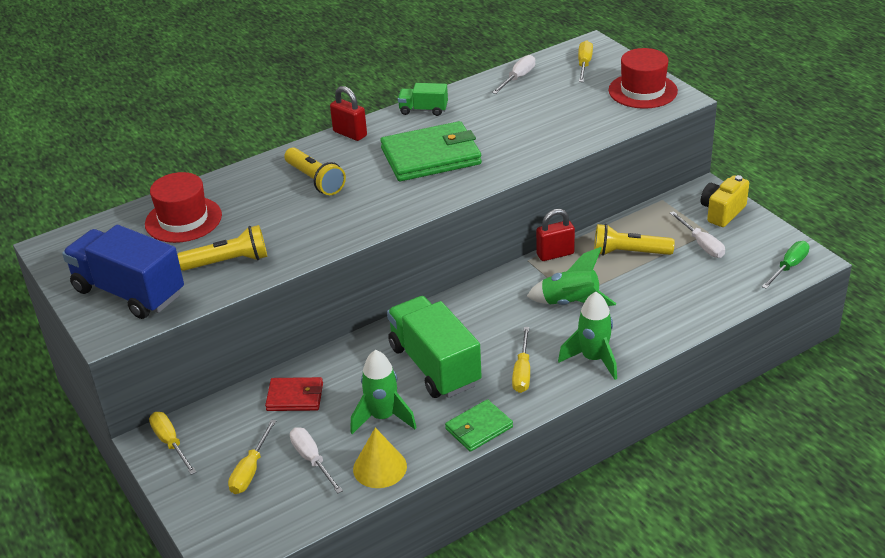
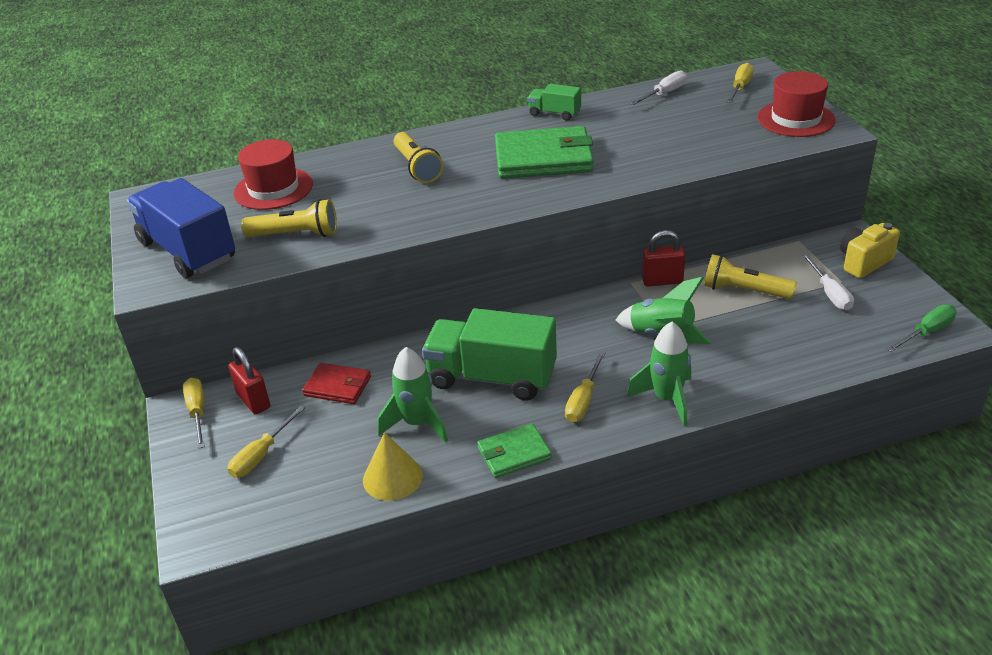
camera: 15 degrees right, 0 degrees up
white screwdriver [290,428,343,493] -> none
red padlock [330,86,367,141] -> red padlock moved to [228,347,270,414]
green truck [387,296,482,398] -> green truck turned 60 degrees counterclockwise [422,308,557,401]

